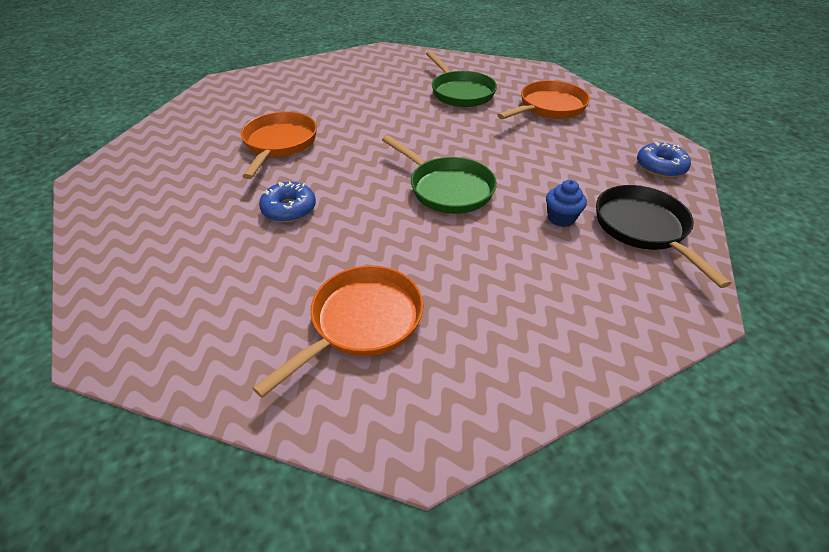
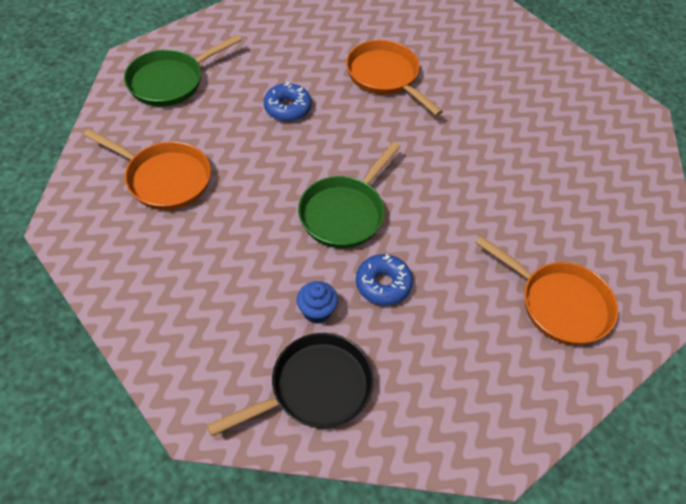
camera: 75 degrees right, 10 degrees up
orange pan [241,112,317,179] -> orange pan turned 120 degrees counterclockwise [346,40,443,116]
green pan [426,51,497,107] -> green pan moved to [124,35,242,107]
blue donut [637,142,691,178] -> blue donut moved to [356,254,413,306]

